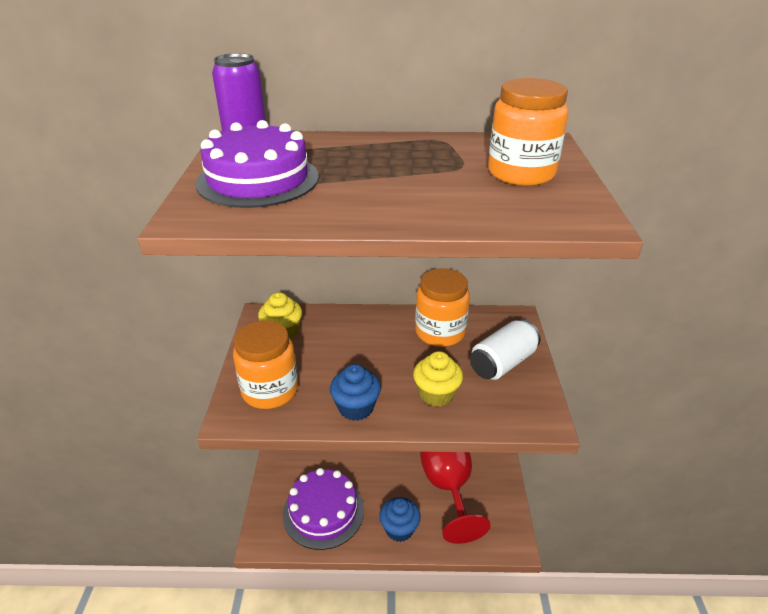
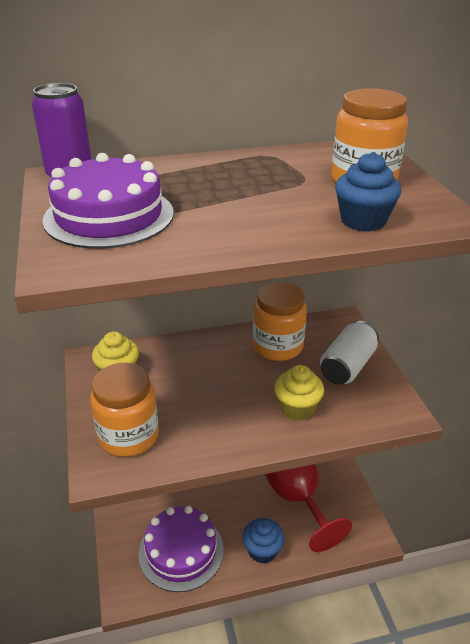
camera: 15 degrees left, 0 degrees up
blue cupcake [330,364,381,421] -> blue cupcake moved to [335,152,401,232]

